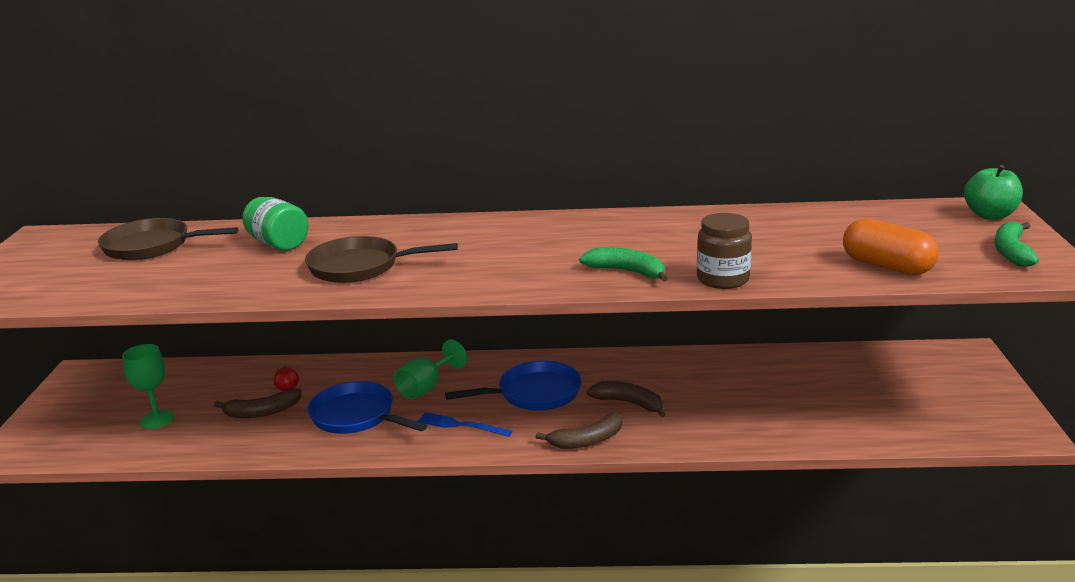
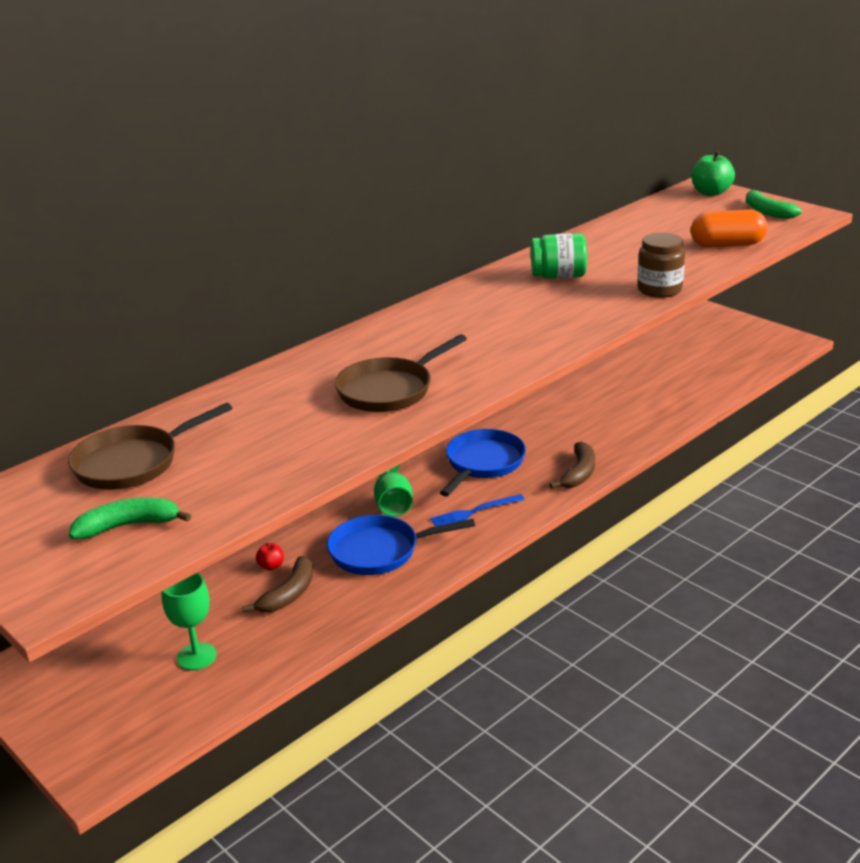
camera: 45 degrees left, 5 degrees up
green jar [242,197,308,251] -> green jar moved to [531,233,587,279]
green banana [579,247,668,282] -> green banana moved to [69,497,191,539]
brown banana [586,381,666,418] -> none

